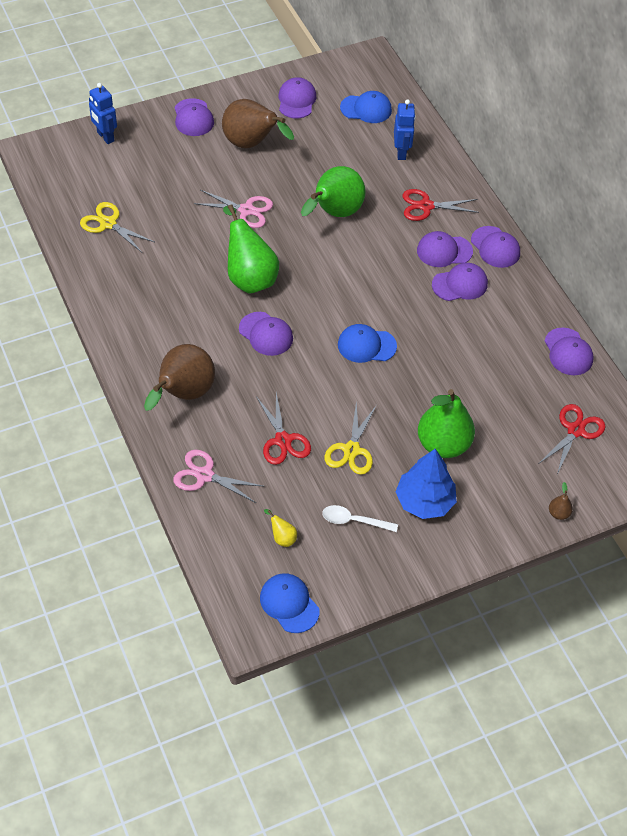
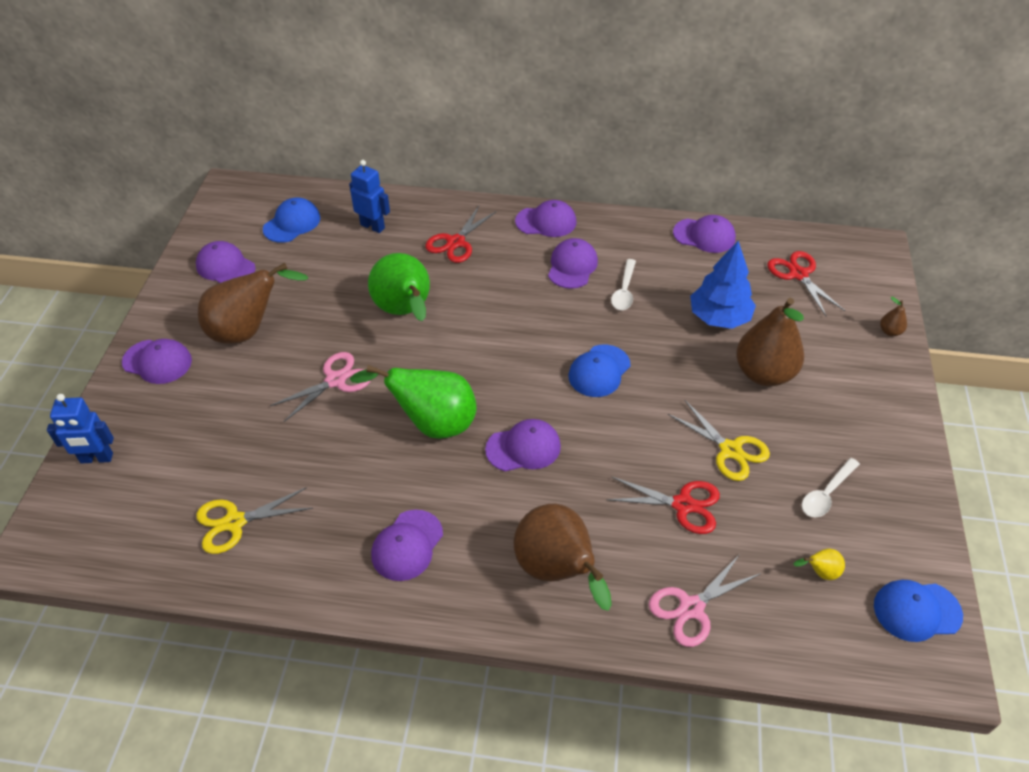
camera: 55 degrees left, 5 degrees down
blue tree [396,449,457,519] -> blue tree moved to [690,241,756,329]
purple cap [417,231,473,267] -> purple cap moved to [371,510,443,581]
green pear [418,389,475,458] -> brown pear [736,298,804,386]
none -> white spoon [611,259,636,310]

